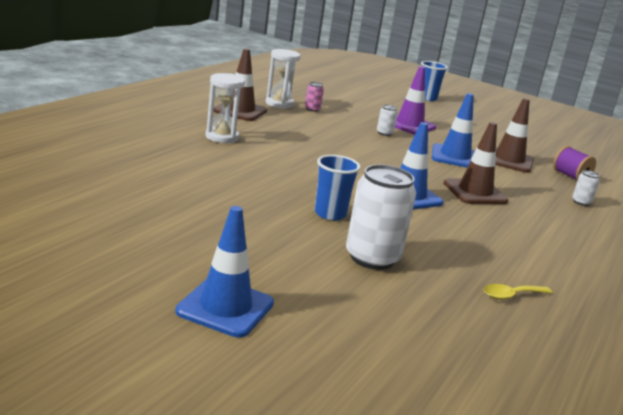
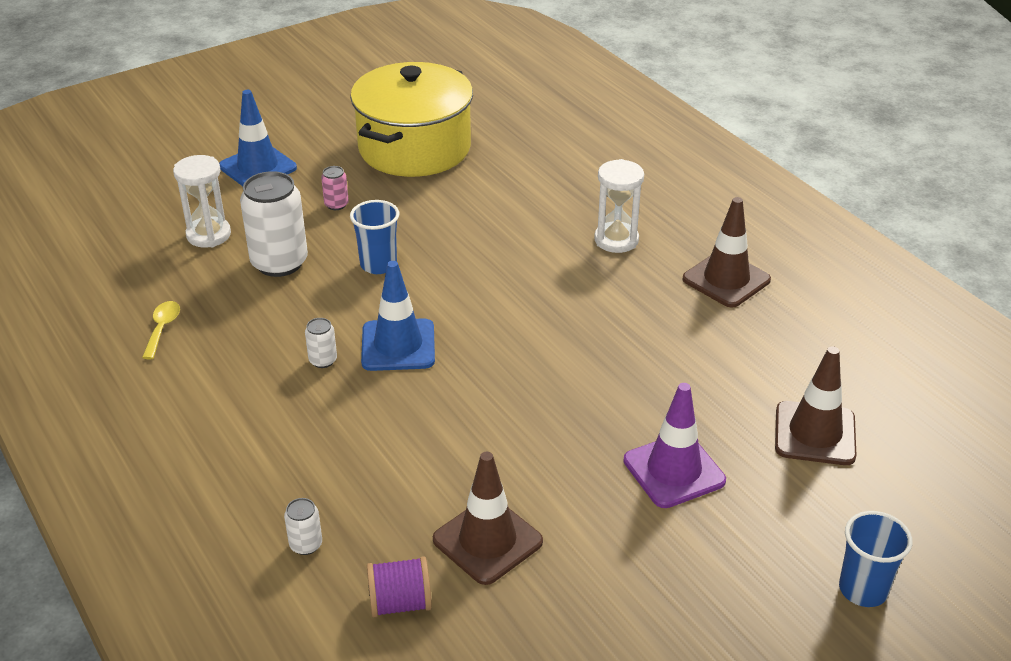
camera: 120 degrees right, 15 degrees up
white hourglass [266,49,301,109] -> white hourglass moved to [173,155,231,248]
pink can [305,82,324,112] -> pink can moved to [321,166,349,210]
white can [377,105,398,136] -> white can moved to [305,318,337,368]
blue traffic cone [432,93,475,168] -> none
brown traffic cone [443,122,509,204] -> brown traffic cone moved to [775,346,857,465]
none -> yellow pot [350,62,473,177]

